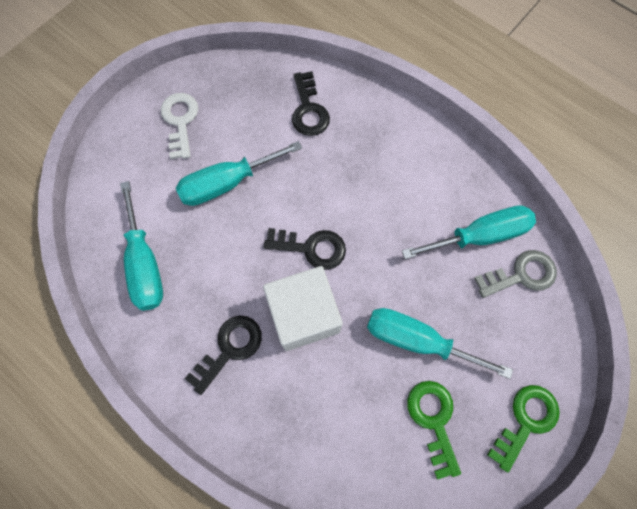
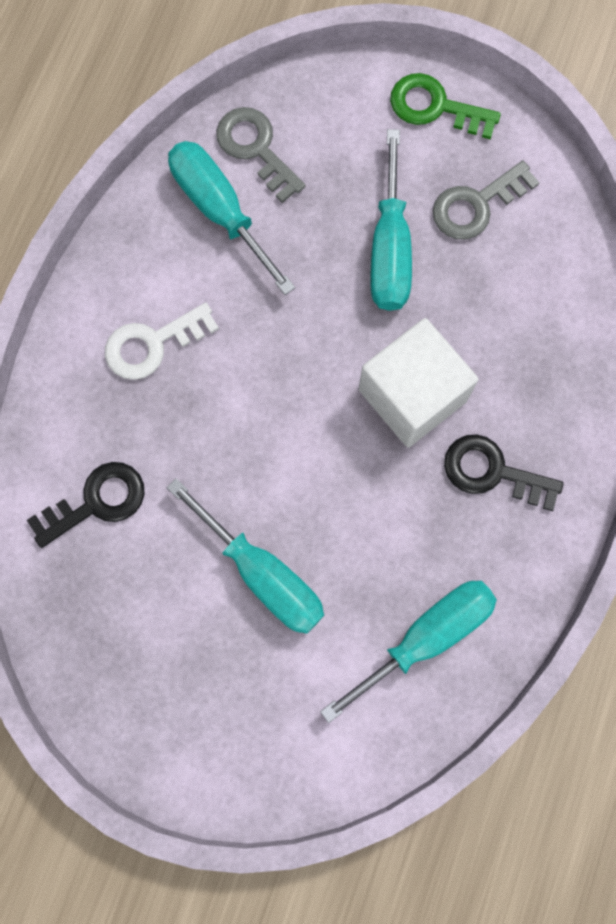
camera: 110 degrees left, 5 degrees up
white key [161,93,198,159] -> white key moved to [105,302,219,380]
black key [264,228,346,270] -> none
green key [407,381,461,479] -> grey key [433,160,540,239]

